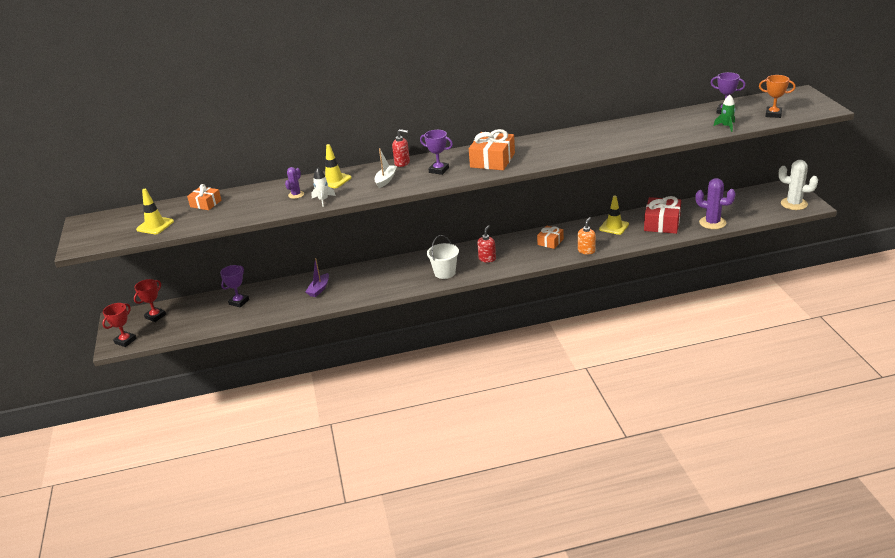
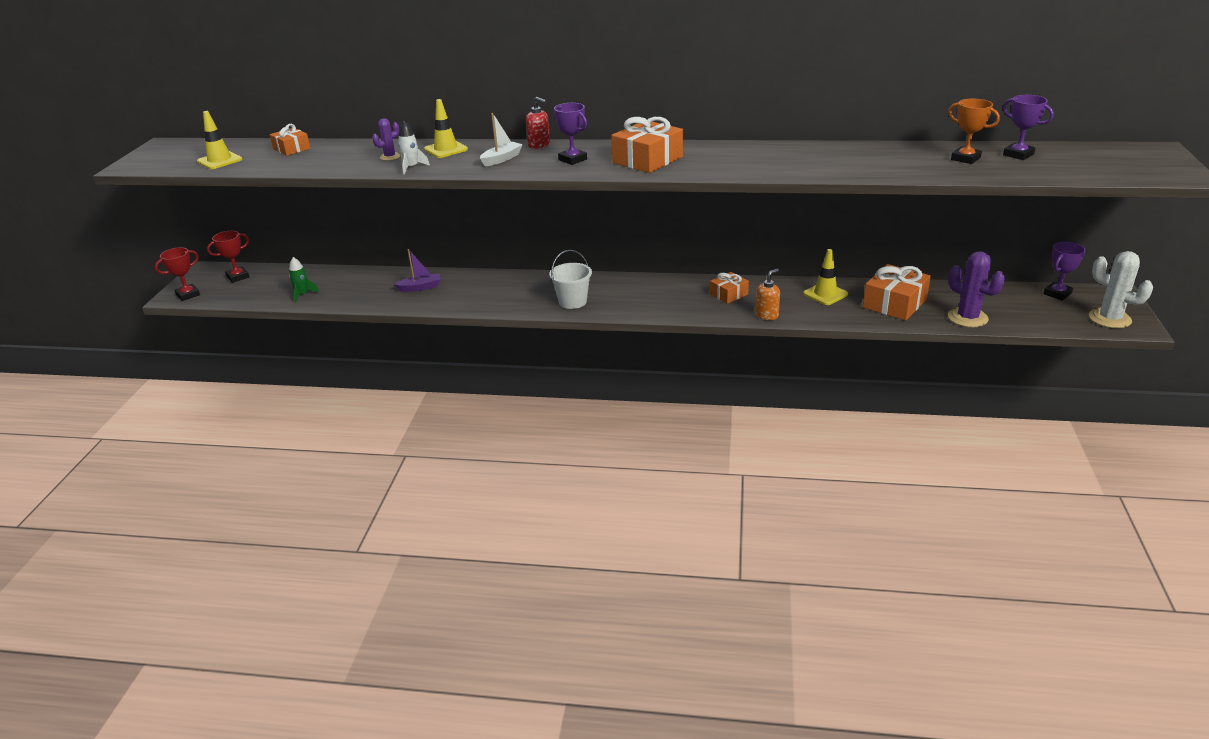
camera: 20 degrees right, 0 degrees up
purple trophy [220,265,249,308] -> purple trophy moved to [1043,242,1085,301]
purple boat [306,258,329,297] -> purple boat turned 150 degrees counterclockwise [394,249,441,292]
red soap dispenser [477,225,496,262] -> none
red gift [644,196,681,234] -> orange gift [863,264,931,320]
green rocket [714,95,736,132] -> green rocket moved to [289,257,319,303]
orange trophy [759,75,796,118] -> orange trophy moved to [948,99,1000,164]

